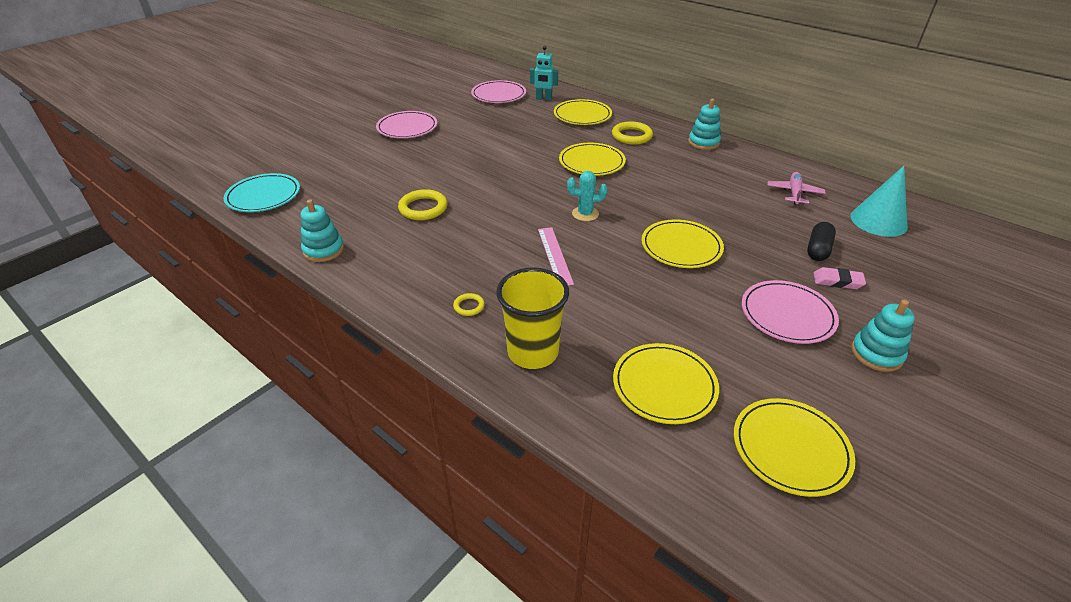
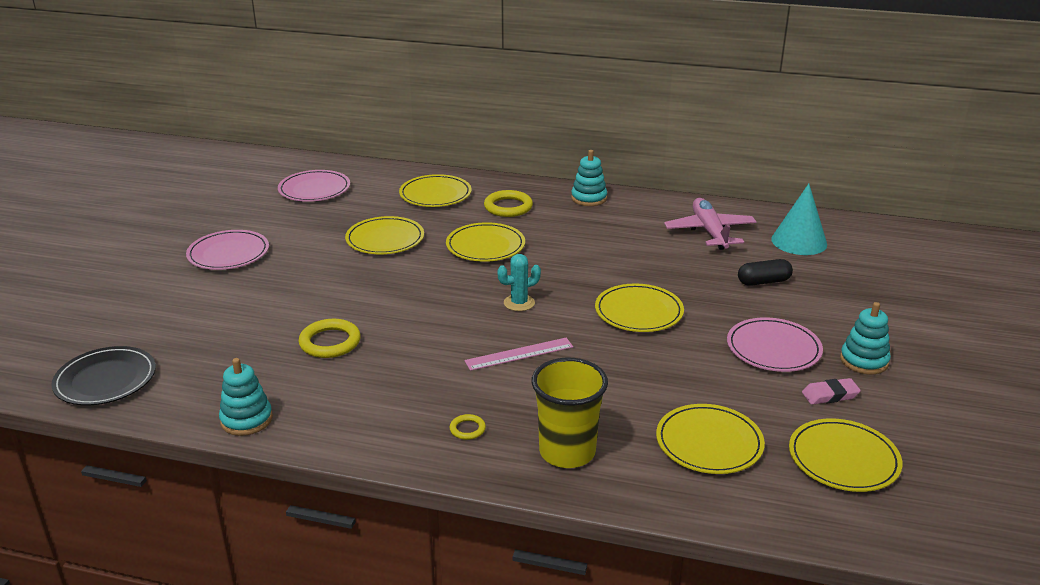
camera: 25 degrees left, 10 degrees down
turquoise plate [224,173,300,212] -> black plate [51,346,156,405]
turquoise robot [530,46,558,101] -> none
pink ruler [538,227,574,286] -> pink ruler turned 75 degrees counterclockwise [464,338,573,371]
pink plane [767,172,825,205] -> pink plane [664,198,756,250], size x1.55
black capsule [807,222,836,261] -> black capsule turned 75 degrees clockwise [738,259,793,286]
pink eraser [813,267,866,289] -> pink eraser moved to [802,378,861,405]
none -> yellow plate [345,216,424,254]

